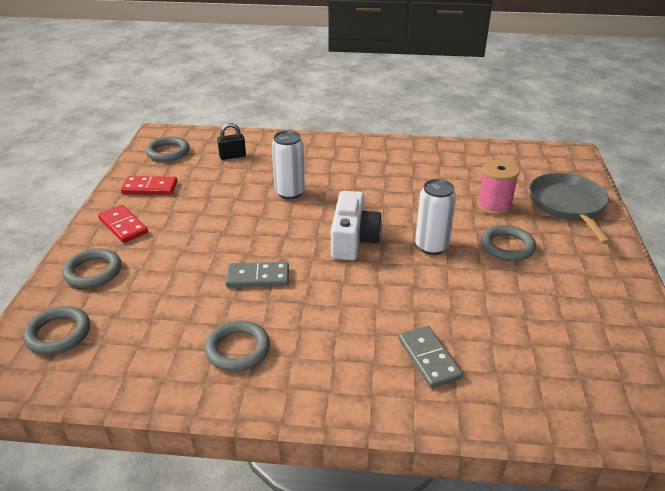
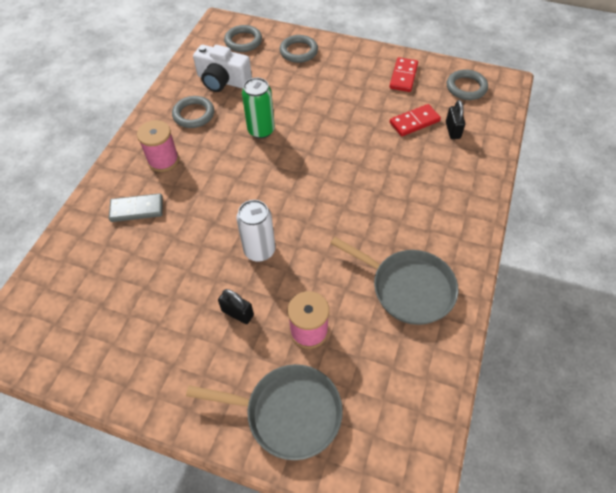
camera: 105 degrees right, 20 degrees up
red domino [98,205,148,243] -> red domino moved to [390,104,441,136]
grey domino [225,262,289,288] -> green can [242,78,275,139]
white can [272,131,305,199] -> none
white camera [331,191,382,260] -> white camera moved to [193,45,252,92]
grey ring [481,225,536,261] -> black padlock [218,289,254,324]
none -> pink spool [137,120,179,172]
none -> grey pan [330,237,458,325]

